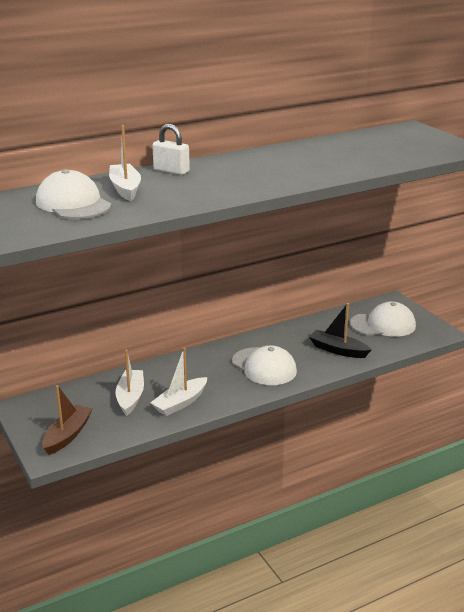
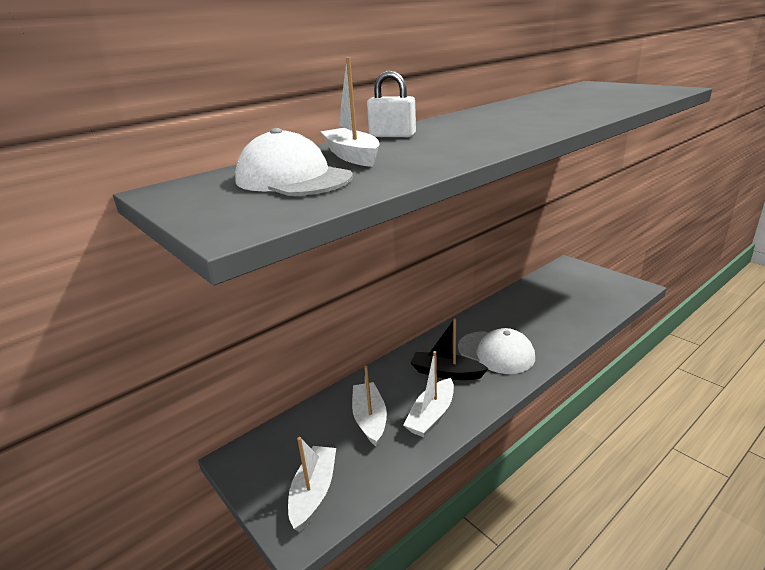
camera: 10 degrees left, 0 degrees up
brown boat [42,385,92,455] -> white boat [288,437,336,532]
black boat [309,303,372,358] -> black boat moved to [411,318,489,380]
white cap [350,301,416,337] -> none

